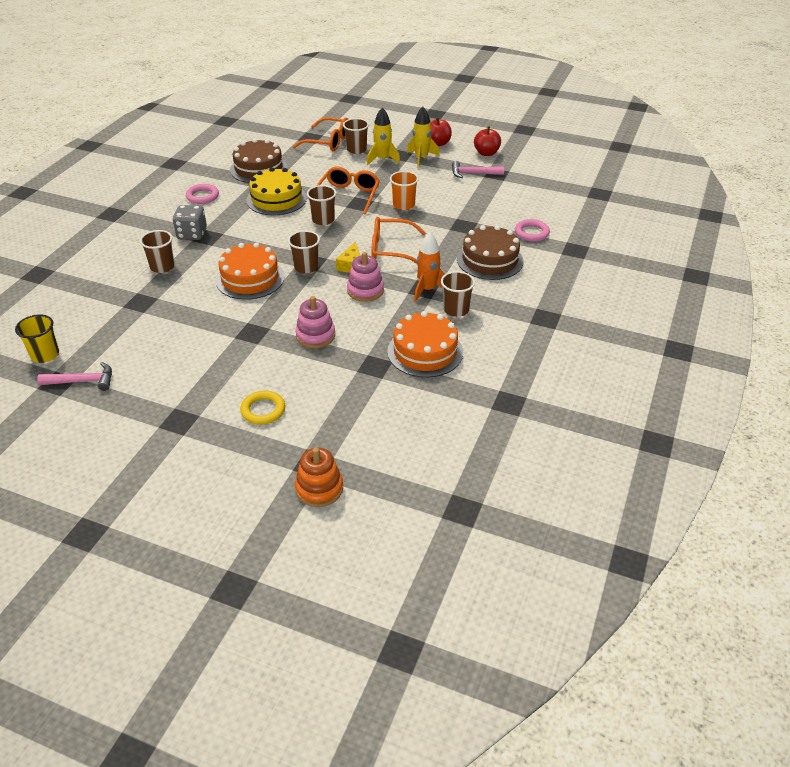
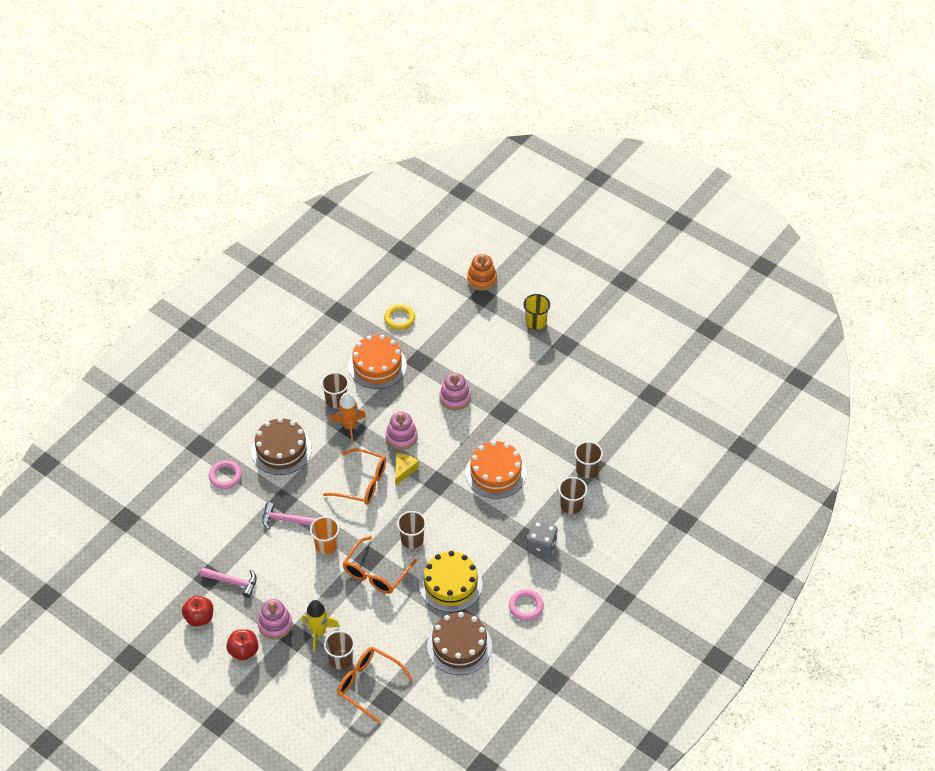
camera: 165 degrees left, 10 degrees up
yellow cup [15,314,59,363] -> yellow cup moved to [523,294,550,329]
pink hammer [37,362,112,391] -> pink hammer moved to [262,502,317,530]
yellow ring [240,391,285,425] -> yellow ring moved to [384,304,415,330]
brown cup [288,230,320,273] -> brown cup moved to [574,441,603,478]
yellow rocket [407,107,440,168] -> pink stacking toy [258,599,292,639]

